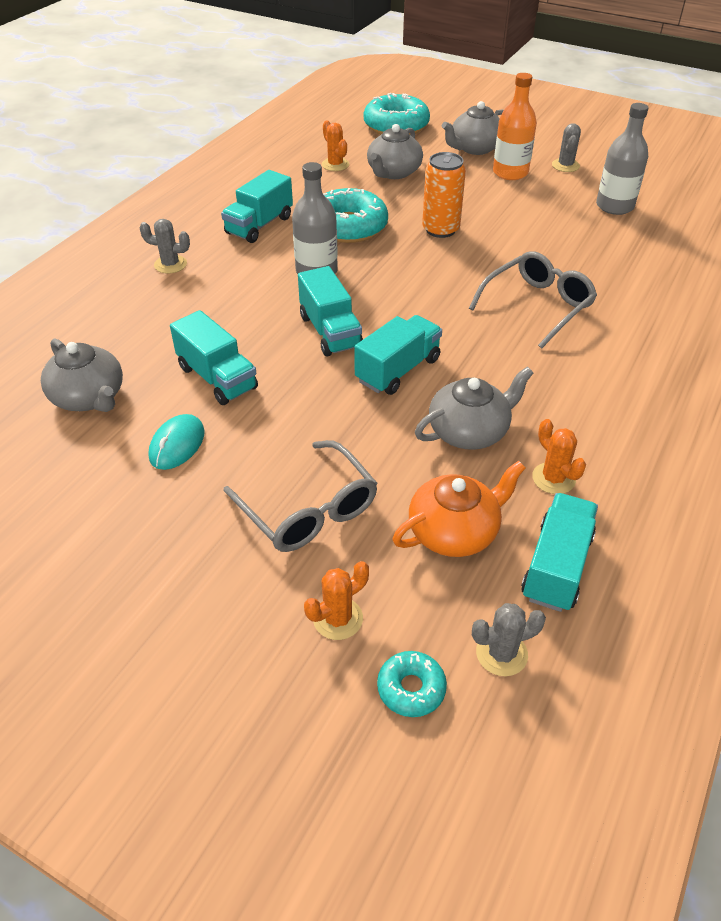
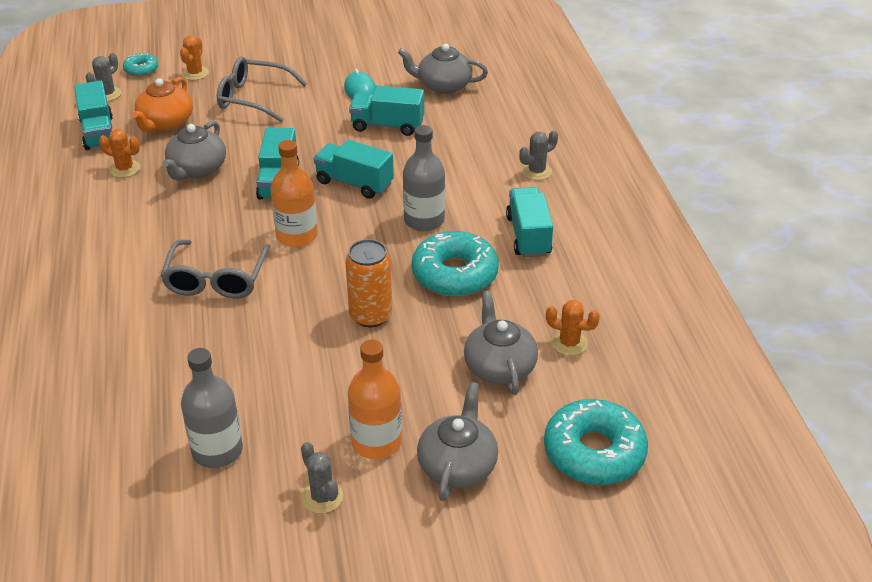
camera: 140 degrees right, 5 degrees down
none -> orange bottle [270,140,318,247]

